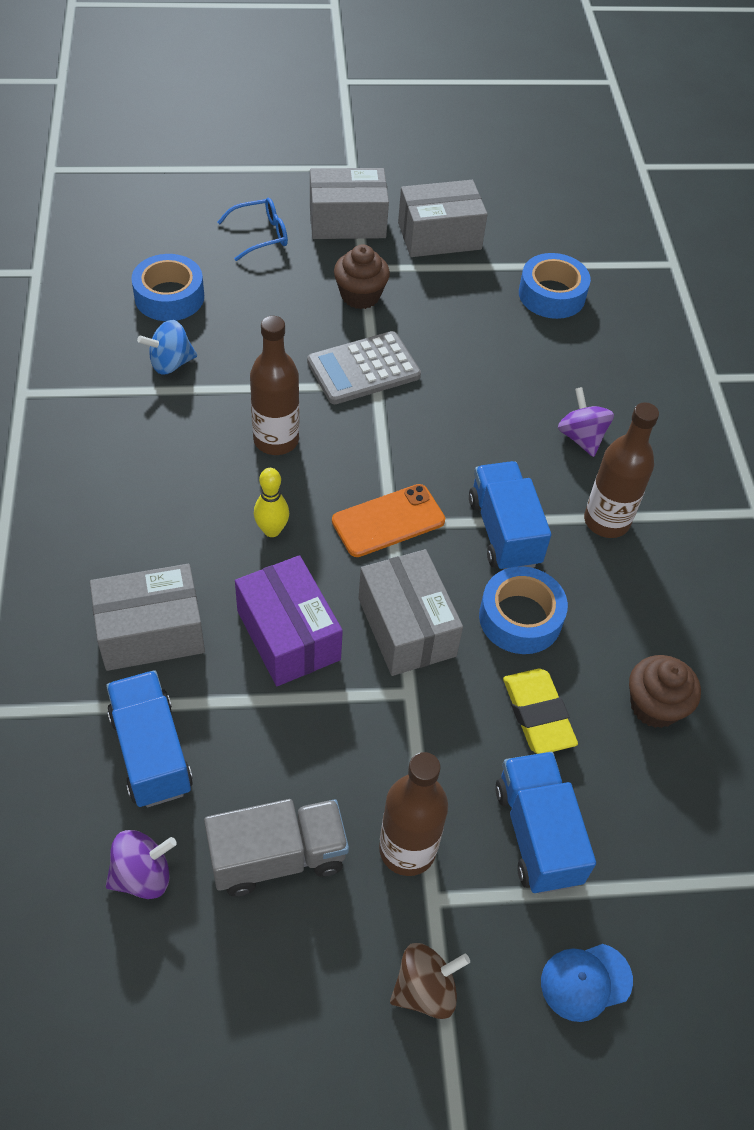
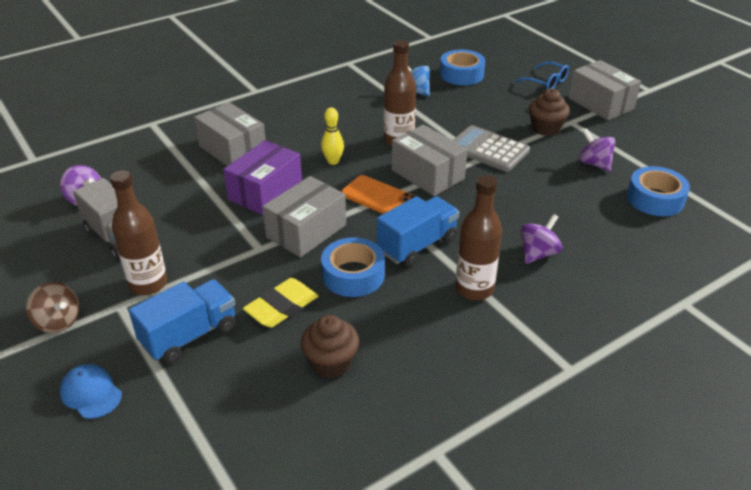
camera: 65 degrees right, 15 degrees down
blue truck [106,670,193,807] -> none
grey box [398,180,488,257] -> grey box moved to [392,125,468,196]
none -> purple spinning top [579,128,615,172]

